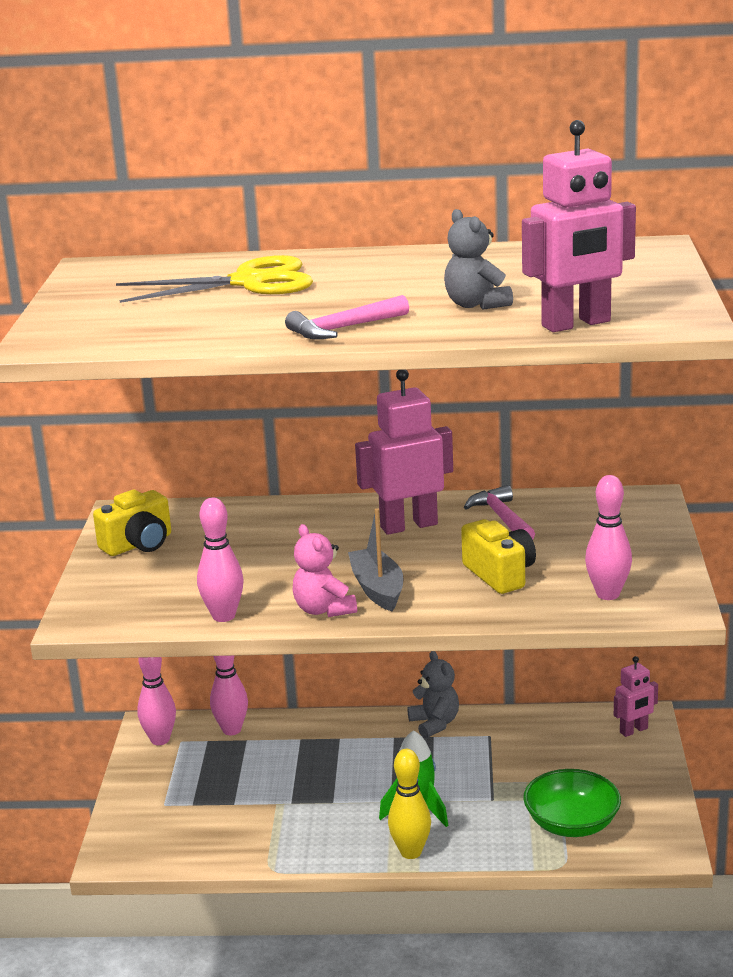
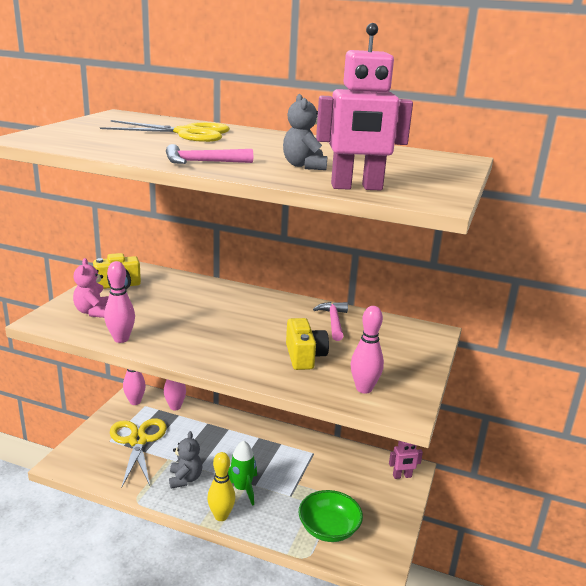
camera: 15 degrees right, 0 degrees up
pink teddy bear [293,524,357,617] -> pink teddy bear moved to [73,258,109,318]
grey boat [348,508,404,612] -> none
pink robot [355,370,453,535] -> none
grey teddy bear [407,651,459,738] -> grey teddy bear moved to [169,431,202,489]
none -> yellow scissors [110,418,167,488]

